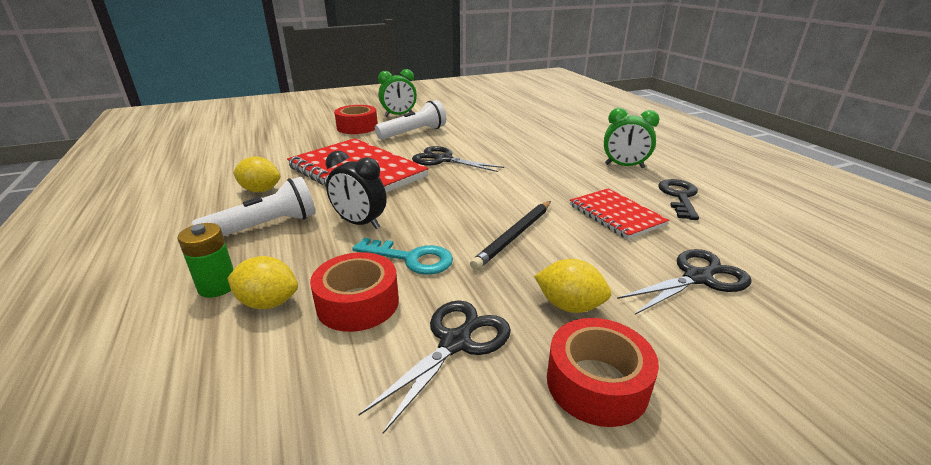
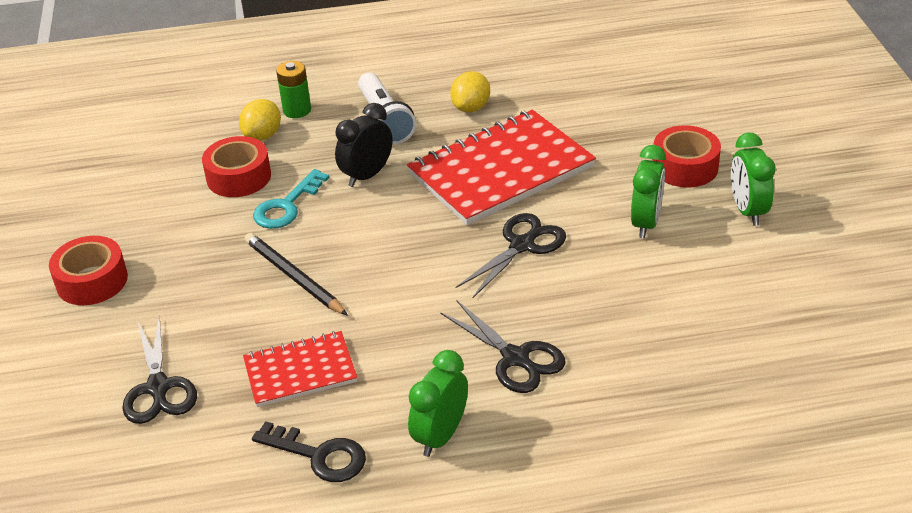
camera: 105 degrees right, 10 degrees up
black scissors [358,300,511,434] -> black scissors moved to [440,301,566,393]
white flashlight [375,100,446,140] -> green clock [631,145,666,238]
yellow lemon [534,259,611,313] -> none

